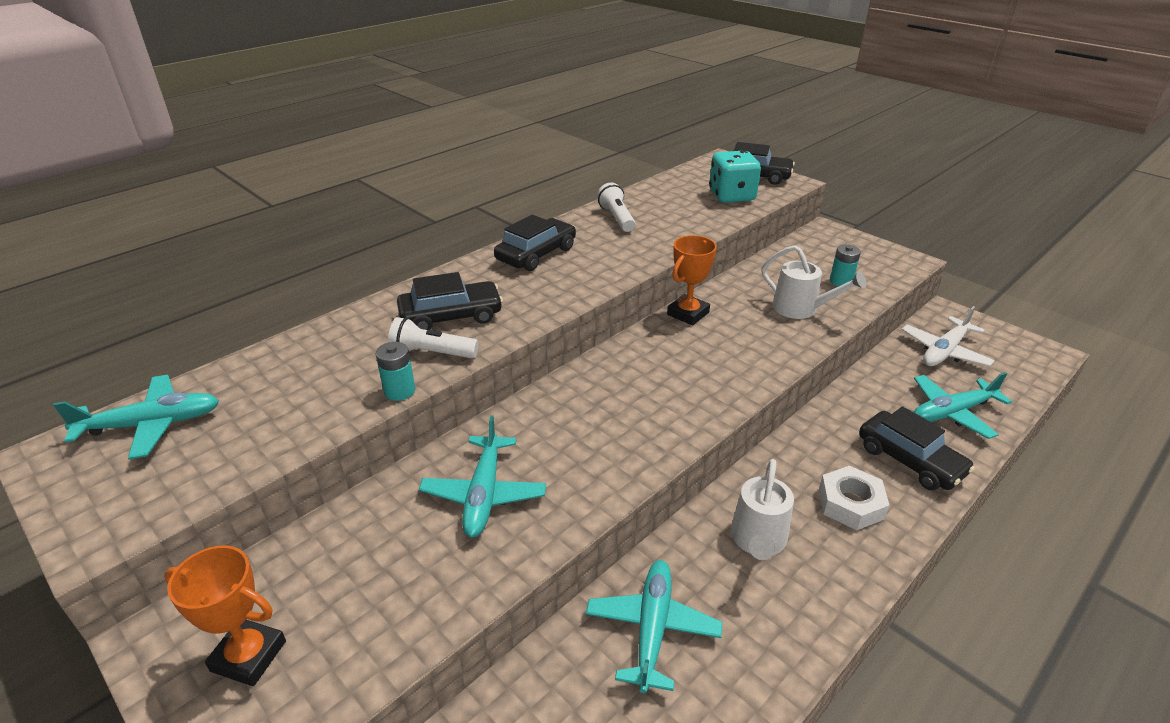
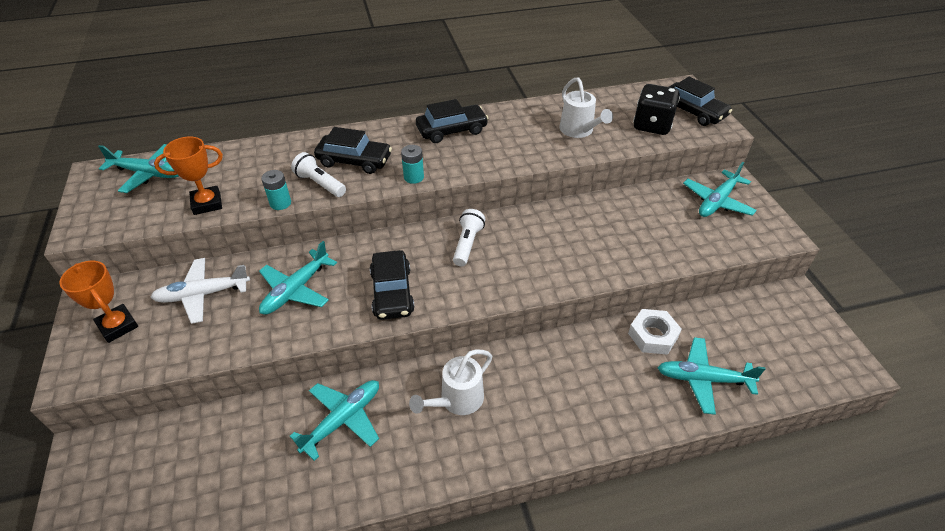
camera: 30 degrees right, 10 degrees up
white flashlight [597,182,636,232] -> white flashlight moved to [453,209,485,266]
orange trophy [667,235,717,325] -> orange trophy moved to [154,137,223,215]
turquoise dice [709,150,761,203] -> black dice [633,84,680,135]
white watering can [761,245,866,319] -> white watering can moved to [559,77,613,138]
white nut [819,466,890,530] -> white nut moved to [628,309,682,355]
turquoise battery [830,245,861,287] -> turquoise battery moved to [401,145,424,184]
black car [859,406,975,490] -> black car moved to [370,250,415,320]
white plane [901,306,995,367] -> white plane moved to [151,258,250,324]
none -> turquoise plane [683,162,757,217]

